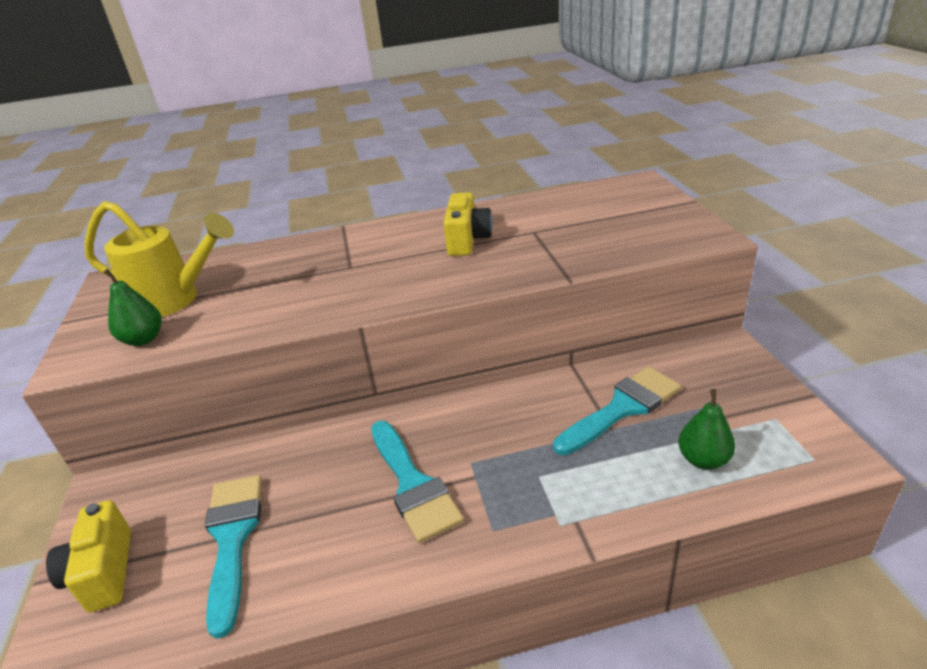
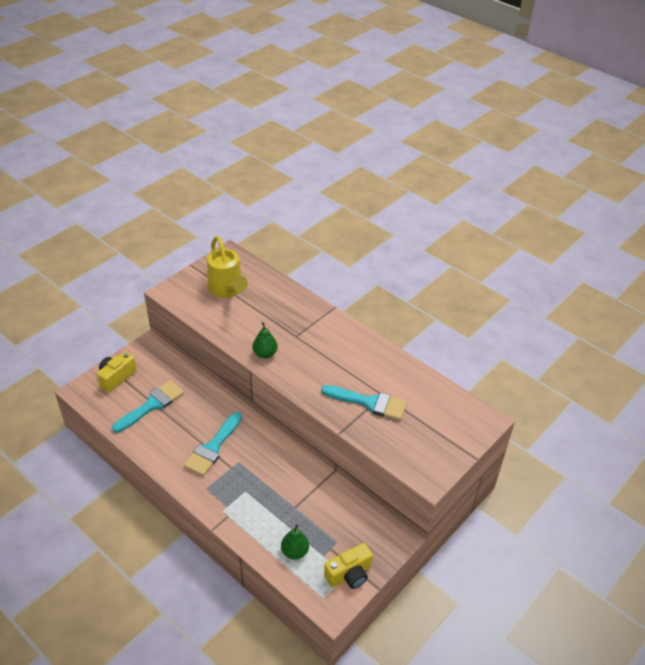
camera: 50 degrees right, 10 degrees up
green pear [103,269,162,346] -> green pear moved to [253,322,278,358]
yellow camera [443,192,493,256] -> yellow camera moved to [324,543,373,589]
turquoise brush [553,366,681,455] -> turquoise brush moved to [321,385,407,420]

